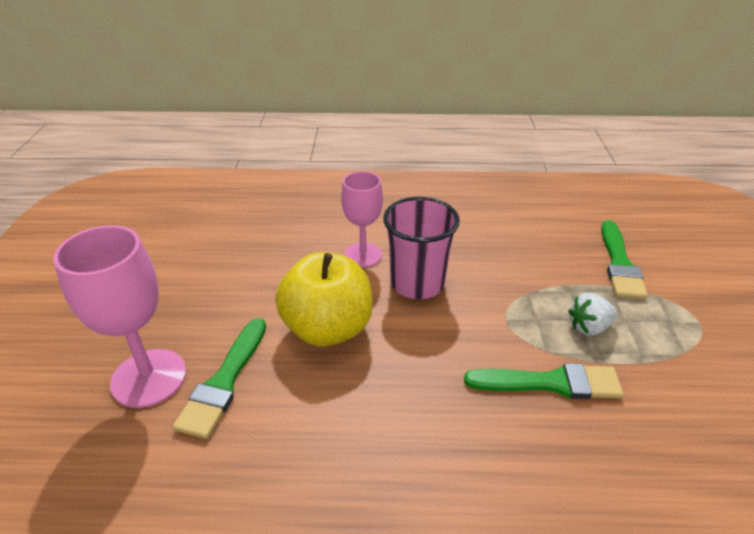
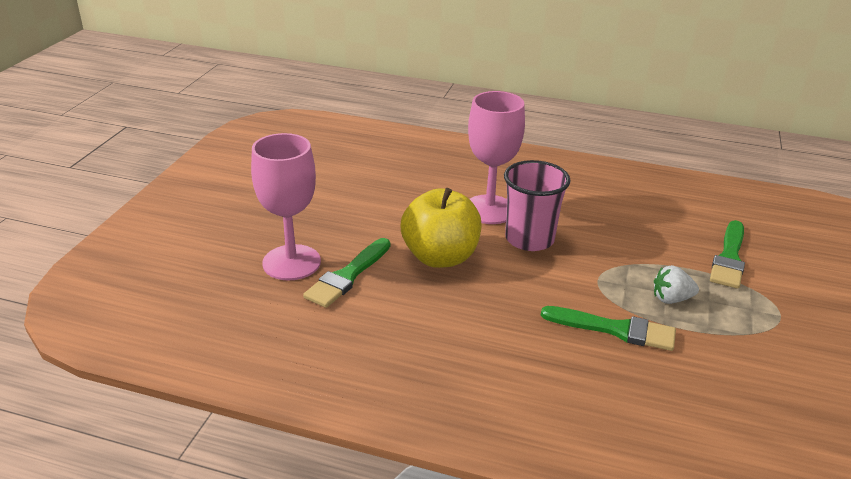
camera: 15 degrees right, 5 degrees down
pink goblet [341,171,383,267] -> pink goblet [468,91,525,224], size x1.51

